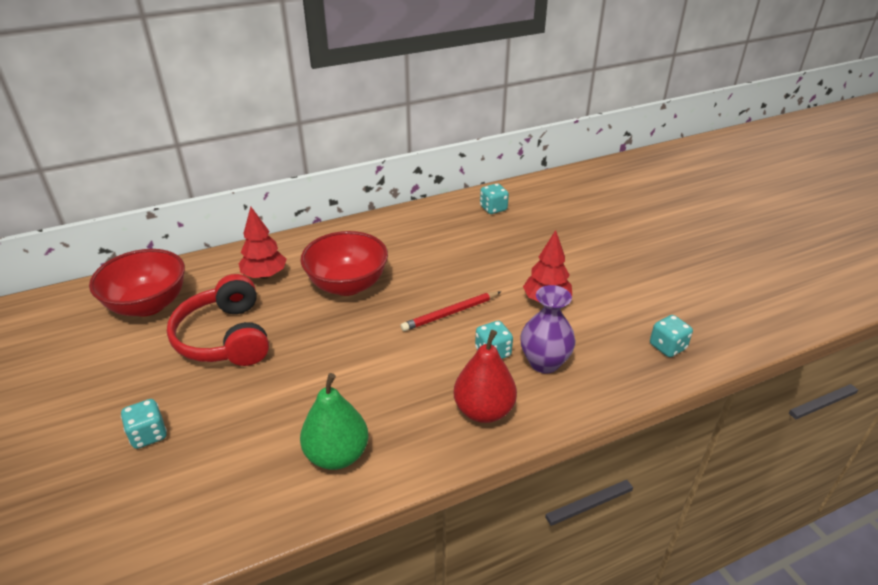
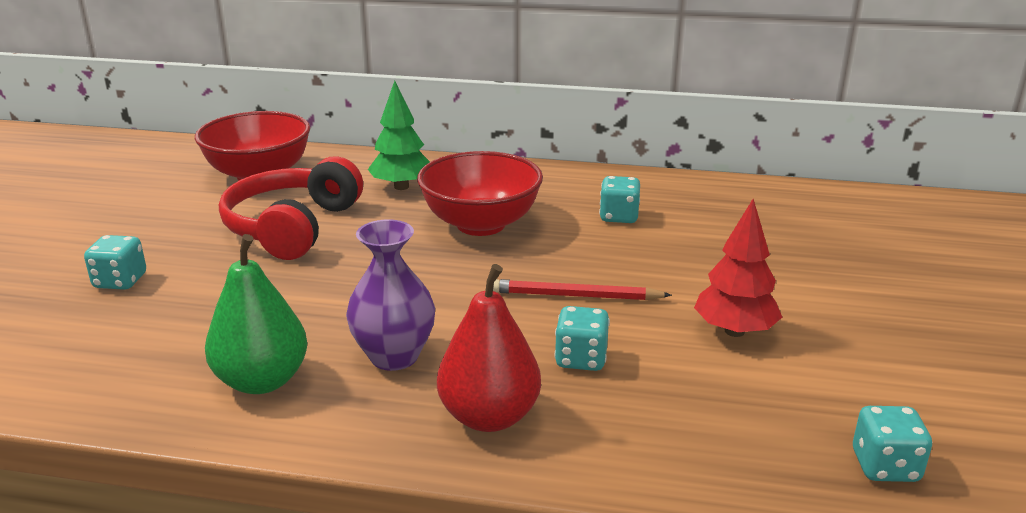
camera: 35 degrees right, 10 degrees down
red tree [239,207,286,279] -> green tree [368,81,430,190]
turquoise dice [480,183,509,214] -> turquoise dice moved to [599,176,640,223]
purple vase [520,285,576,374] -> purple vase moved to [346,219,435,371]

